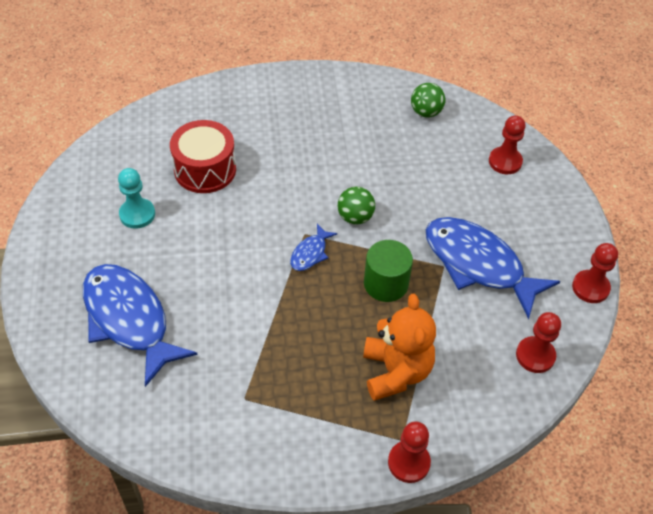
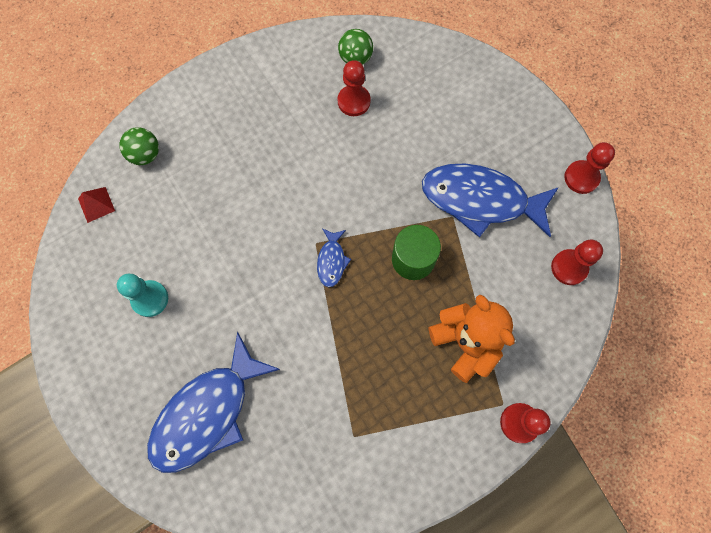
camera: 25 degrees left, 20 degrees up
blue fish [83,264,198,387] -> blue fish turned 75 degrees counterclockwise [147,332,280,473]
red drum [170,120,236,193] -> none
green ball [338,187,375,225] -> green ball moved to [119,127,159,165]
red pawn [489,115,526,174] -> red pawn moved to [337,60,371,116]
none -> red pyramid [78,187,115,223]

